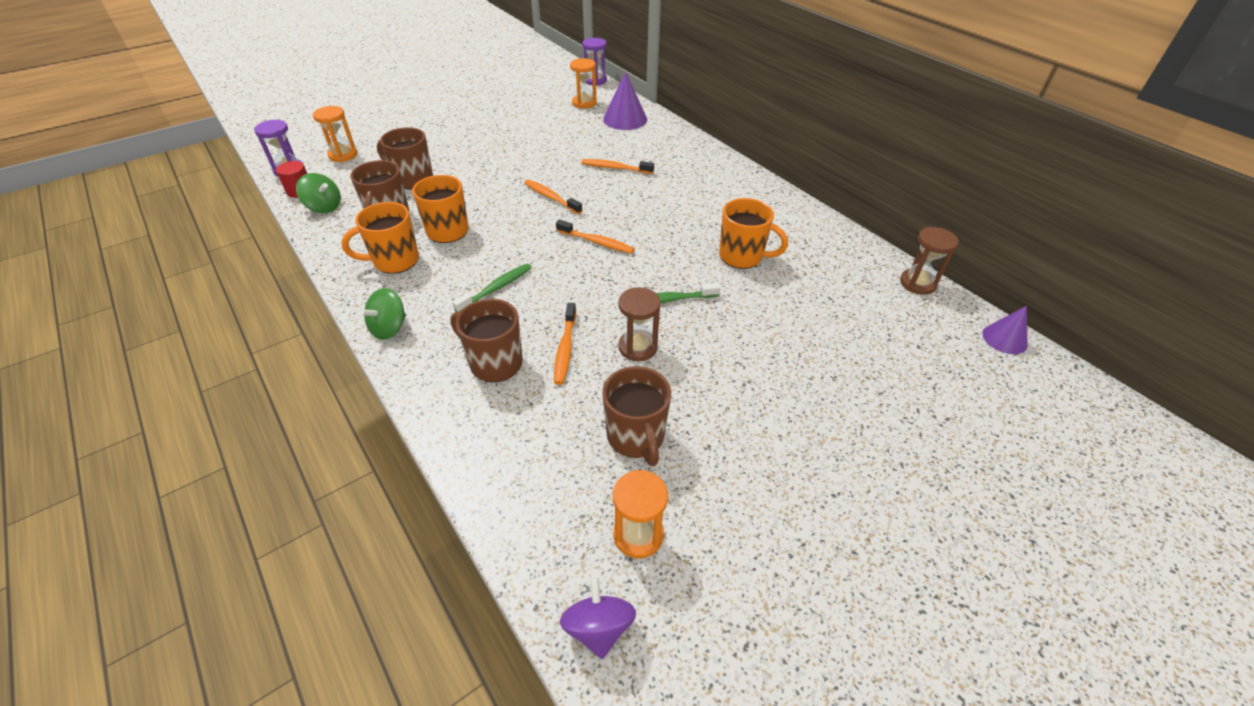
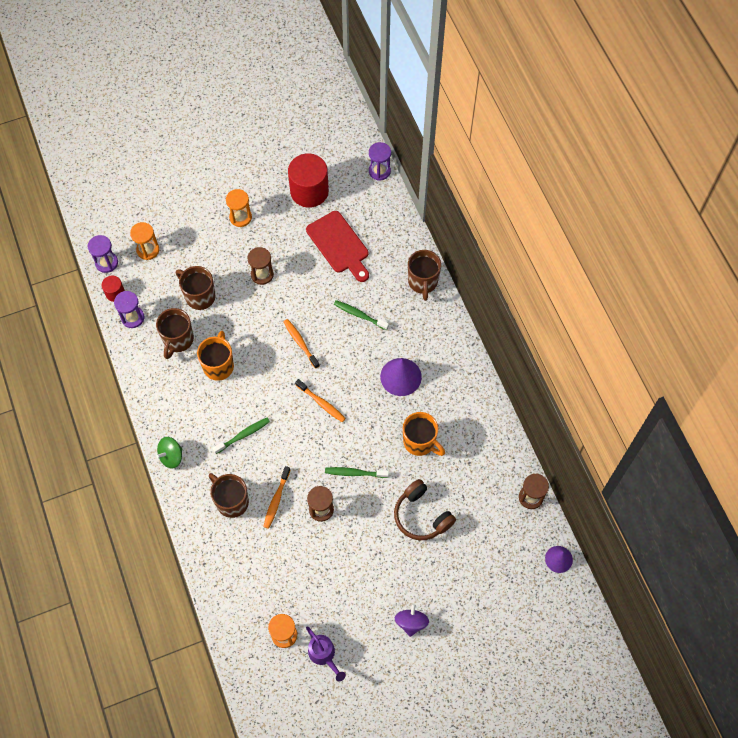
camera: 15 degrees right, 20 degrees up
green spinning top [296,173,341,213] -> purple hourglass [114,291,144,328]
orange mug [341,202,419,274] -> none
purple spinning top [560,576,636,659] -> purple spinning top moved to [395,603,429,637]
orange hourglass [570,58,597,109] -> orange hourglass moved to [226,189,252,227]
orange toothbrush [581,159,654,174] -> green toothbrush [334,300,389,330]
brown mug [602,366,671,466] -> brown mug moved to [408,250,441,301]
purple cone [603,71,647,130] -> purple cone moved to [380,358,422,396]
none -> brown hourglass [247,247,274,285]
none -> red cylinder [288,153,329,208]
none -> red cutting board [306,211,369,282]
none -> purple watering can [306,626,346,681]
none -> brown headphones [394,479,456,540]

